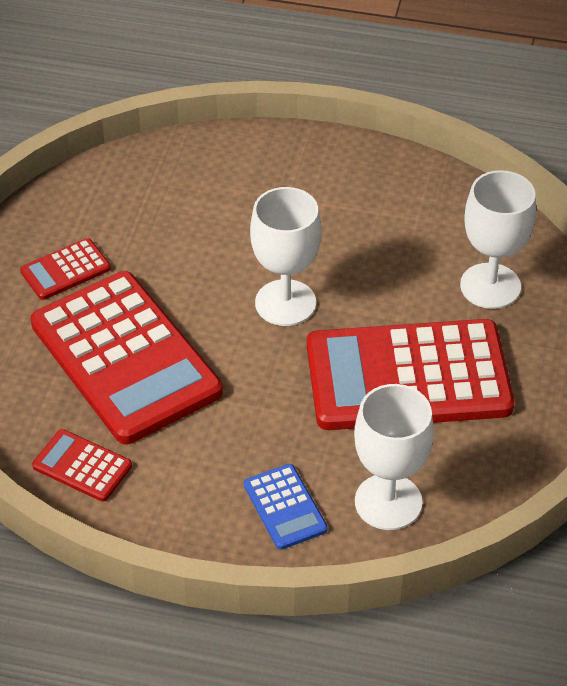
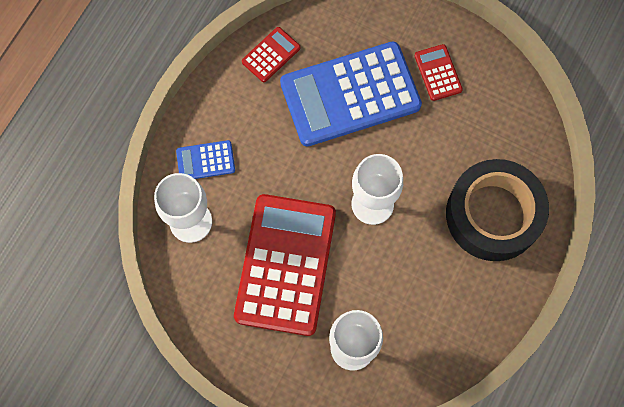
camera: 105 degrees right, 25 degrees up
red calculator [30,271,223,444] -> blue calculator [280,41,422,146]
none -> black tape [446,159,549,261]

